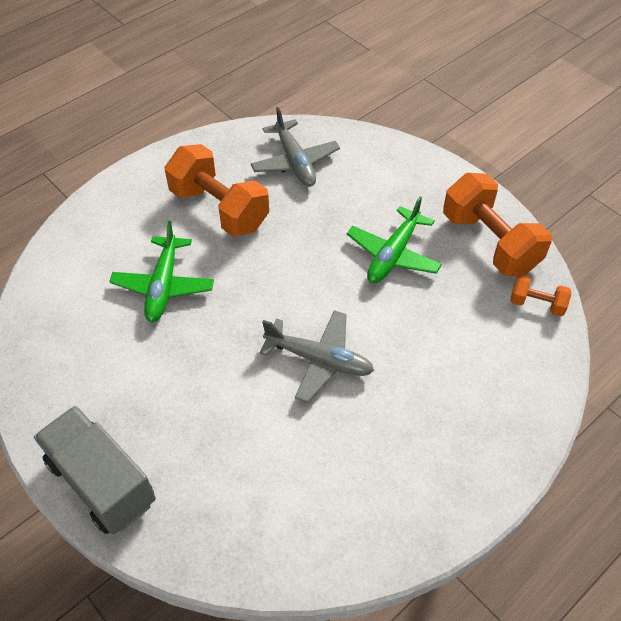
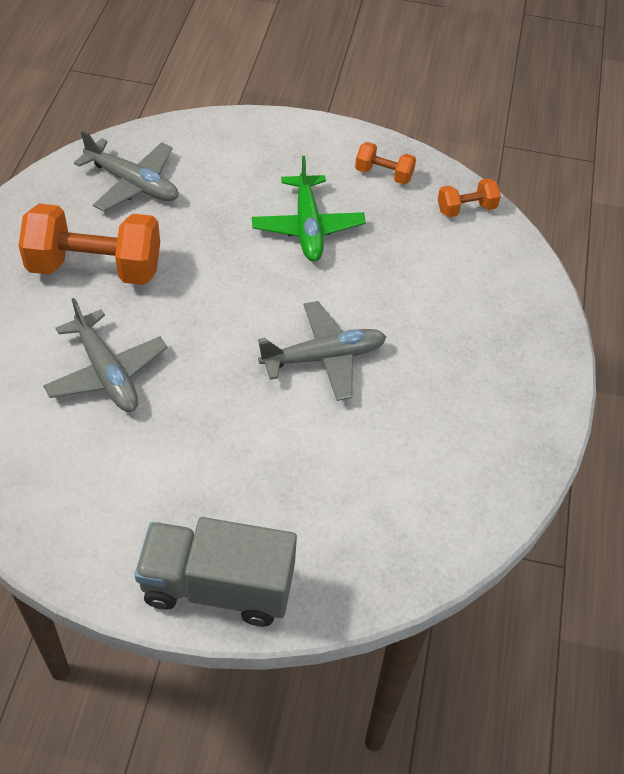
camera: 40 degrees left, 0 degrees up
green plane [109,221,214,322] -> grey plane [43,298,167,412]
orange dumbbell [443,173,552,276] -> orange dumbbell [355,142,416,184], size x0.48

